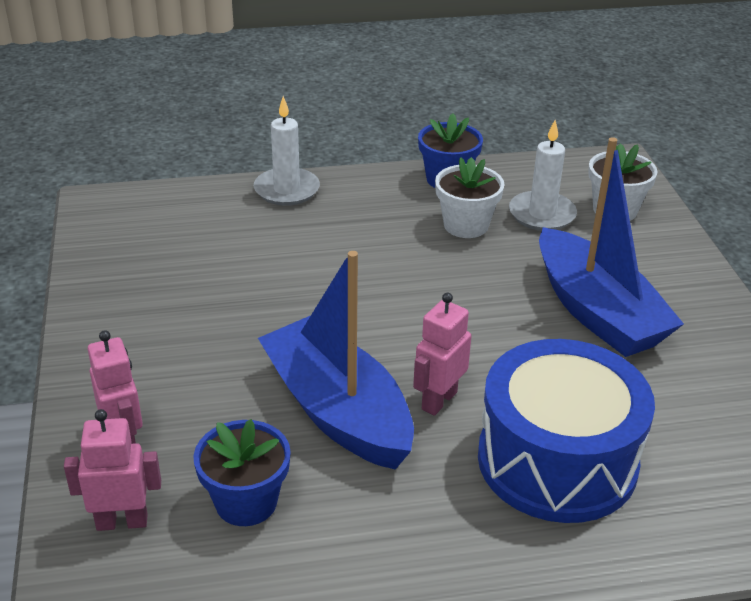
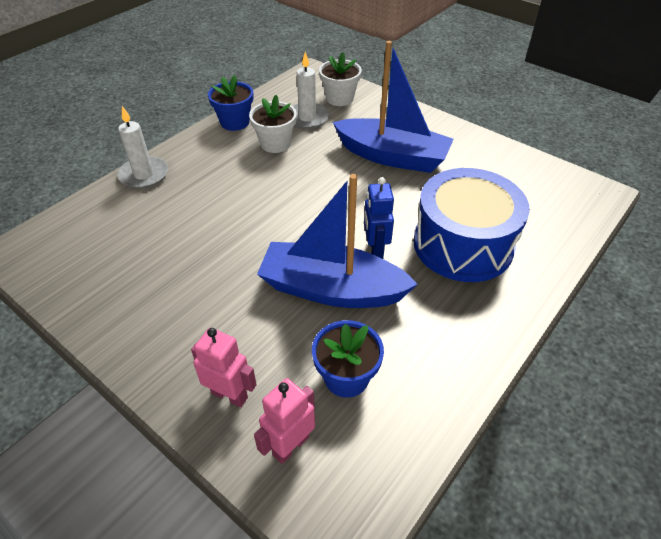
camera: 40 degrees left, 10 degrees up
pink robot [413,293,471,416] -> blue robot [364,177,394,259]

